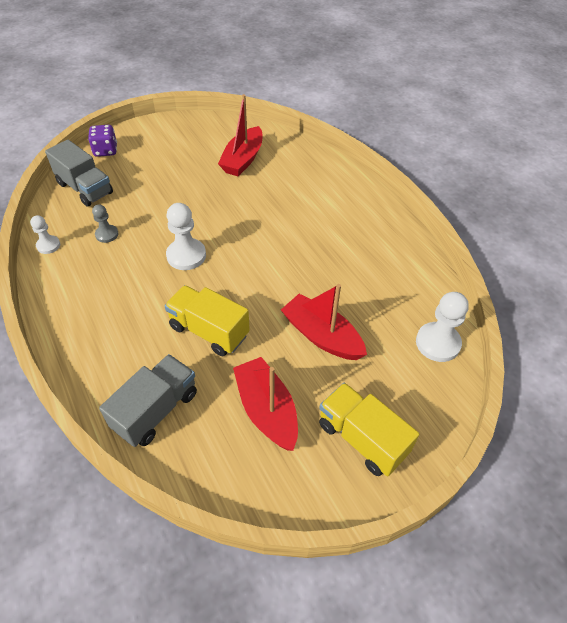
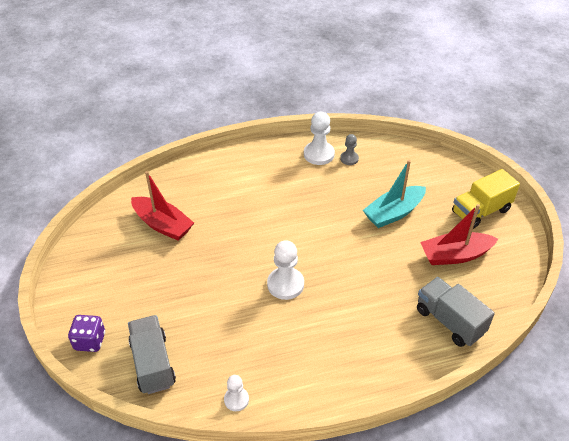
camera: 75 degrees left, 5 degrees down
grey truck [45,140,113,206] -> grey truck turned 75 degrees counterclockwise [128,315,176,394]
grey pawn [92,204,118,243] -> grey pawn moved to [340,134,359,165]
yellow truck [165,285,250,356] -> none
red boat [281,284,367,360] -> turquoise boat [363,160,426,228]
white pawn [416,292,469,362] -> white pawn moved to [304,112,335,165]

